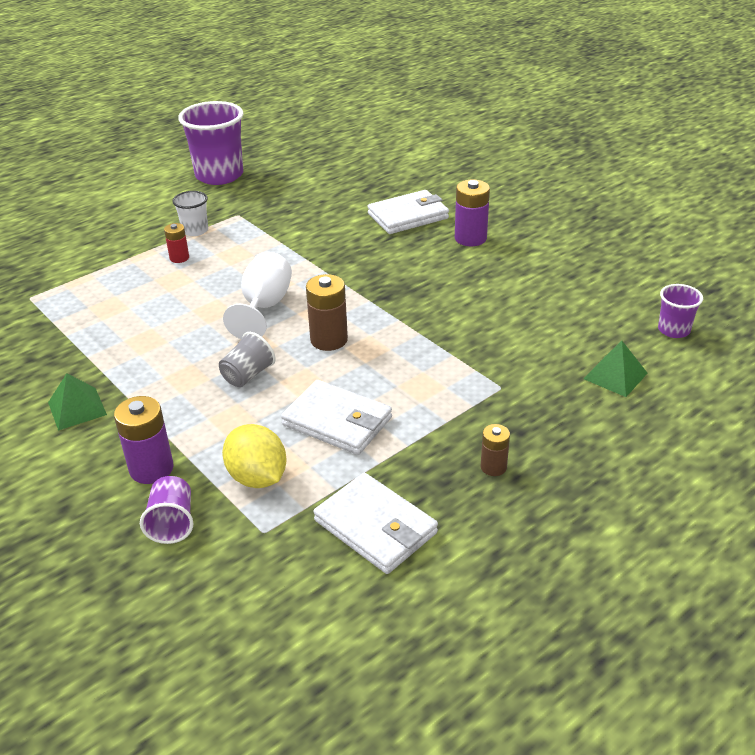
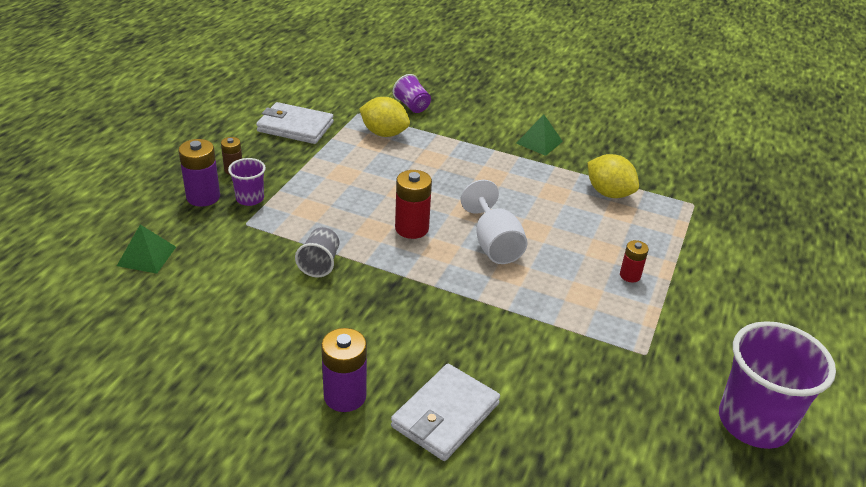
camera: 150 degrees right, 0 degrees up
purple battery [114,396,174,484] -> purple battery moved to [179,139,220,207]
white cup [172,191,208,236] -> none
grey cup [219,332,275,387] -> grey cup moved to [295,227,339,277]
white wallet [281,380,392,455] -> none
brown battery [306,274,348,351] -> red battery [395,170,432,239]
purple cup [658,284,703,338] -> purple cup moved to [228,158,266,206]
none -> yellow lemon [587,154,639,198]

